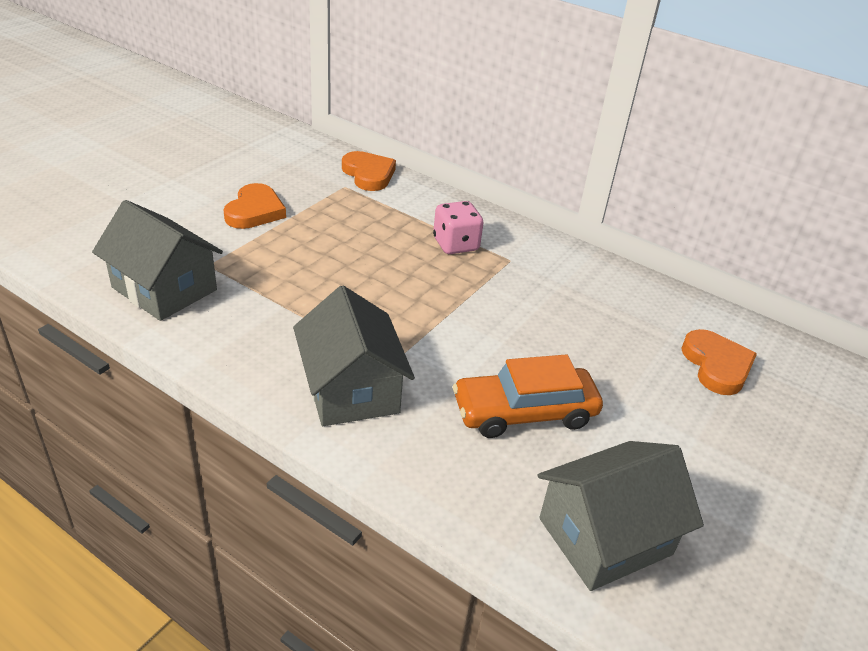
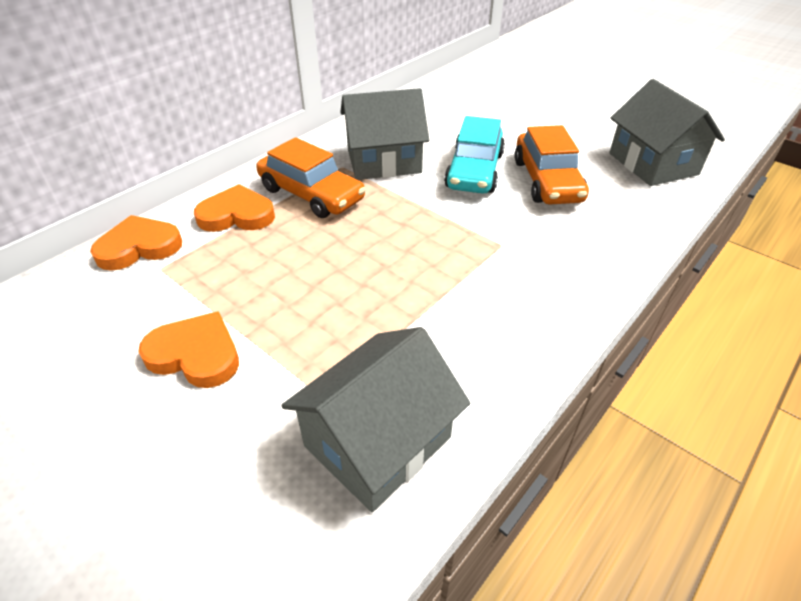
camera: 80 degrees left, 5 degrees up
grey house [293,286,415,426] -> grey house moved to [340,88,429,180]
pink dice [433,201,483,254] -> orange car [256,137,366,218]
orange heart [681,329,757,395] -> orange heart moved to [194,184,275,232]
none -> turquoise car [444,116,505,194]

